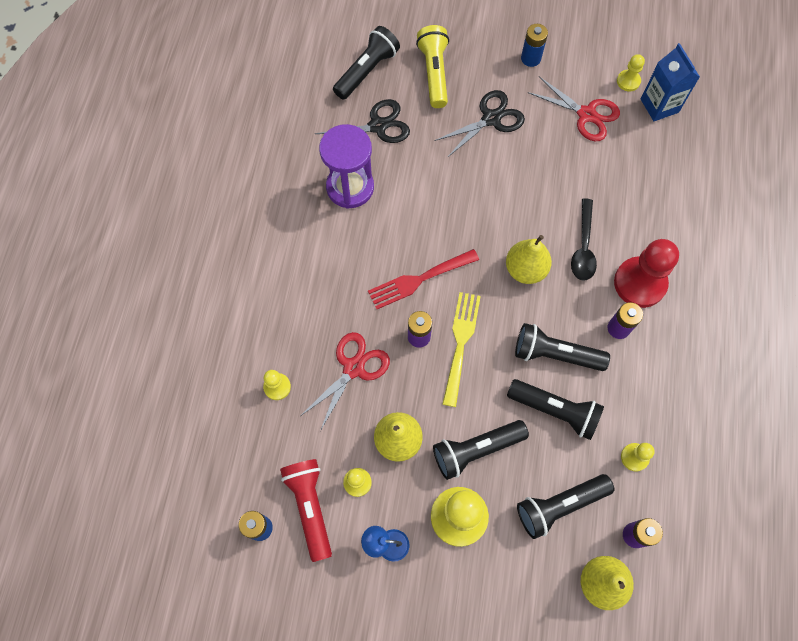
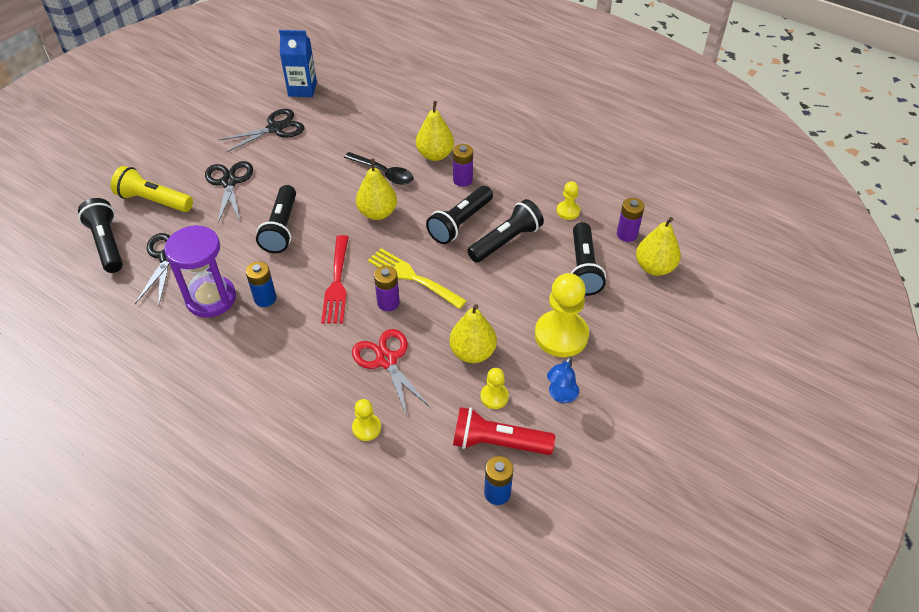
camera: 65 degrees left, 20 degrees down
black flashlight [433,420,529,480] -> black flashlight moved to [256,185,296,253]
blue battery [521,24,548,67] -> blue battery moved to [246,261,277,307]
red scissors [528,77,620,141] -> black scissors [219,109,304,153]
red pawn [614,239,679,308] -> yellow pear [416,101,454,161]
yellow pawn [617,54,645,92] -> none

